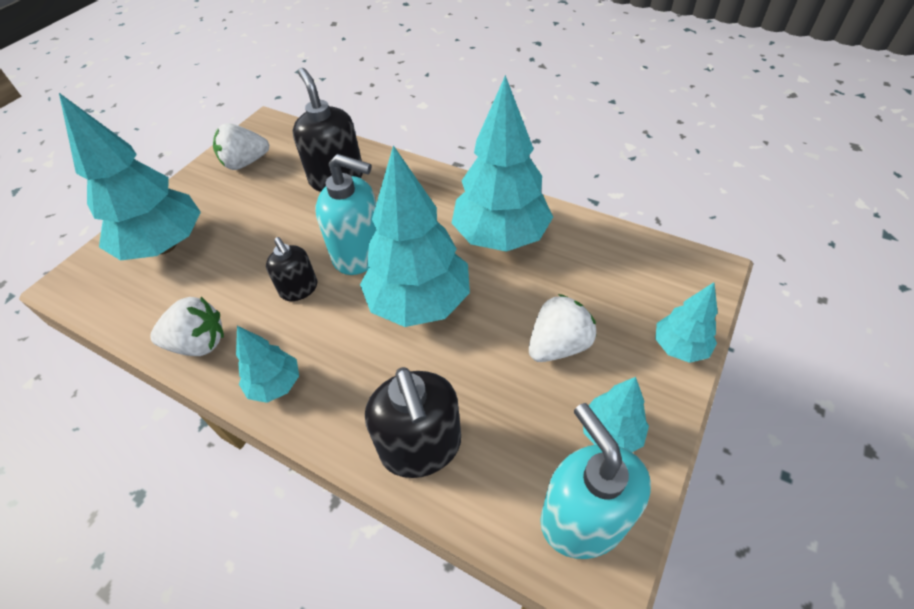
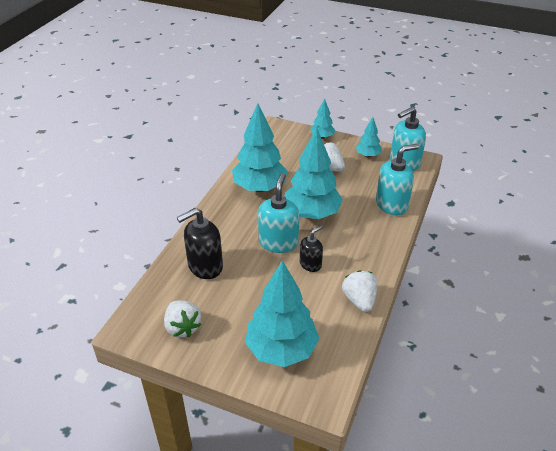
camera: 100 degrees left, 10 degrees down
turquoise tree [236,326,299,403] -> none
black soap dispenser [365,367,461,478] -> turquoise soap dispenser [376,144,419,215]

